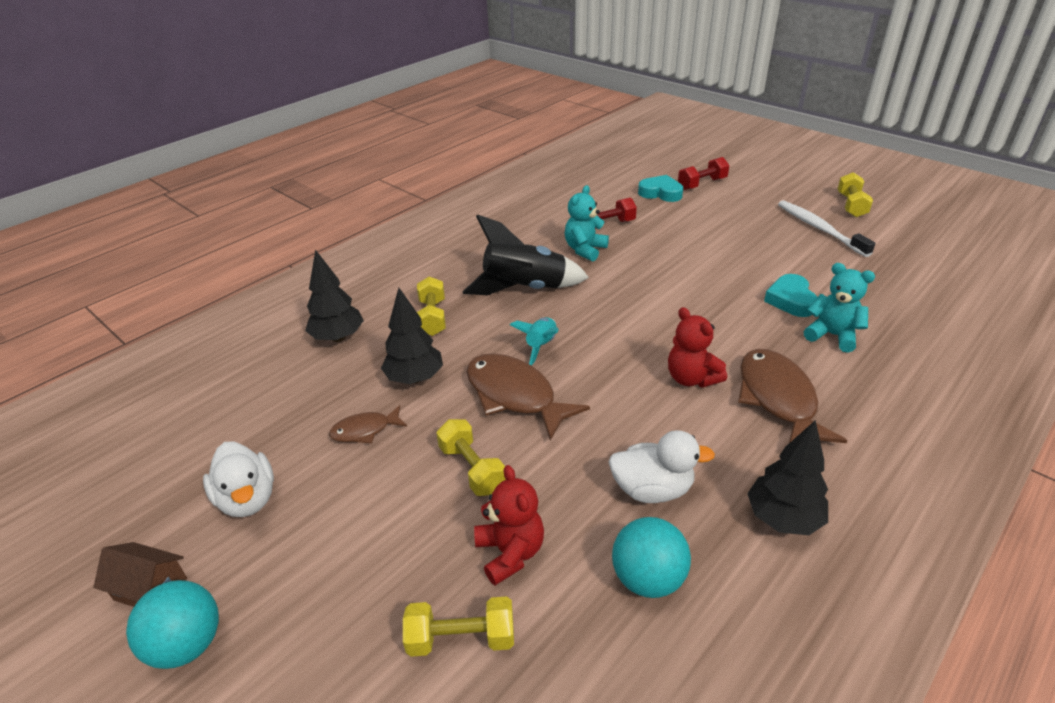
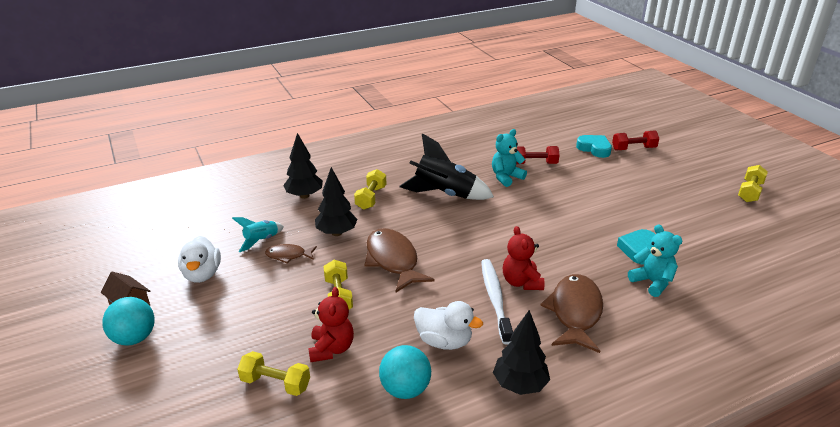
camera: 20 degrees right, 5 degrees down
turquoise rocket [510,317,559,366] -> turquoise rocket moved to [232,217,284,252]
white toothbrush [778,200,875,257] -> white toothbrush moved to [481,259,513,345]

